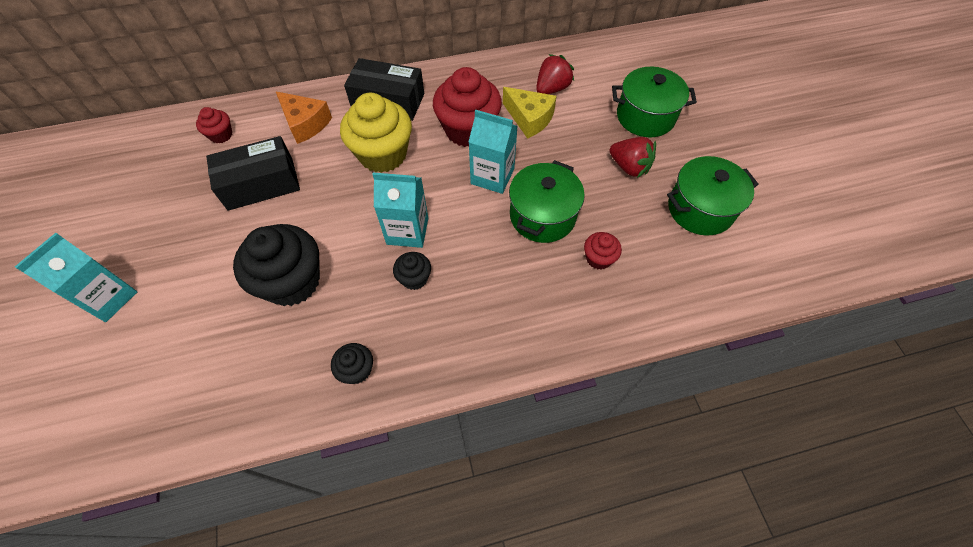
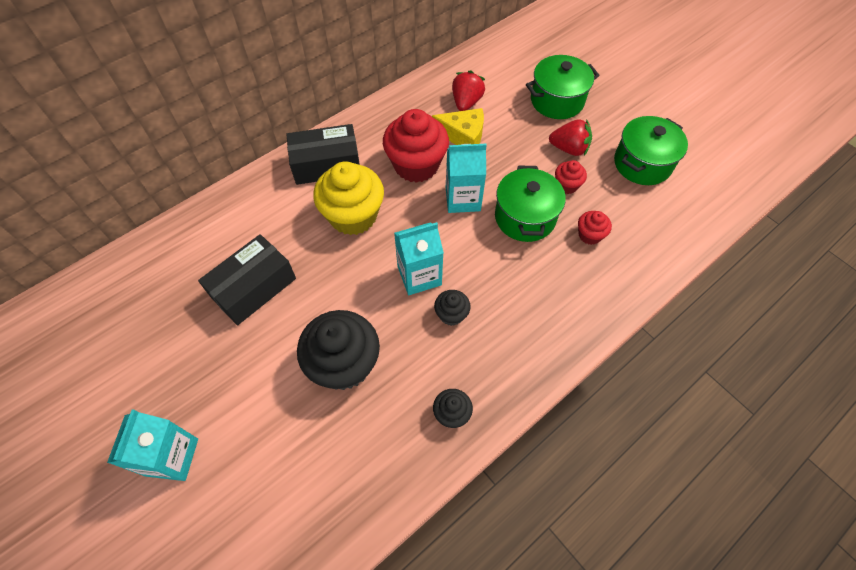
camera: 25 degrees left, 0 degrees up
red cupcake [196,107,232,144] -> red cupcake moved to [555,160,587,194]
orange cheese [276,92,332,144] -> none

